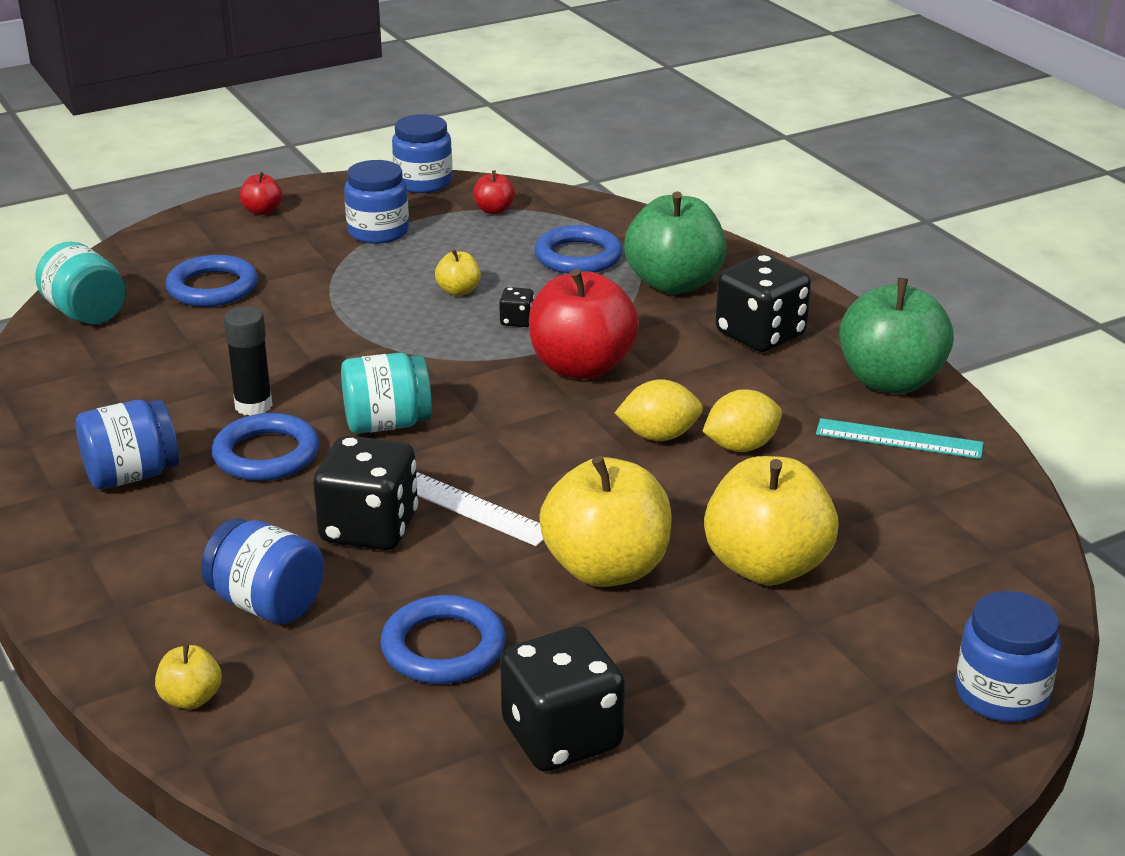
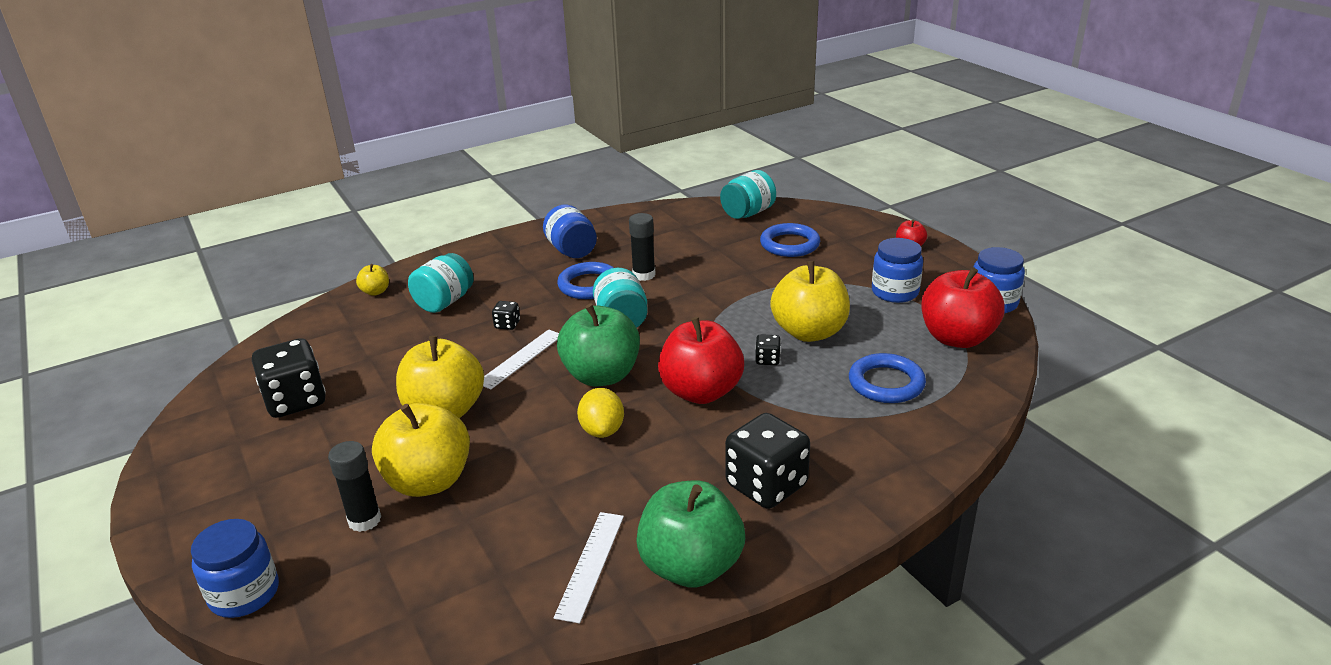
camera: 90 degrees right, 0 degrees up
blue jar [201,518,324,624] -> turquoise jar [408,253,474,313]
black dice [313,435,418,550] -> black dice [492,301,520,330], size x0.44
blue ring [380,595,506,684] -> none
yellow apple [435,249,481,296] -> yellow apple [770,261,850,342], size x2.22
red apple [473,170,515,214] -> red apple [921,267,1005,348], size x2.22
green apple [624,191,727,294] -> green apple moved to [557,303,640,386]
yellow lemon [702,389,782,452] -> none
turquoise ruler [816,418,984,459] -> white ruler [554,512,624,623]
none -> black glue stick [328,441,381,532]

